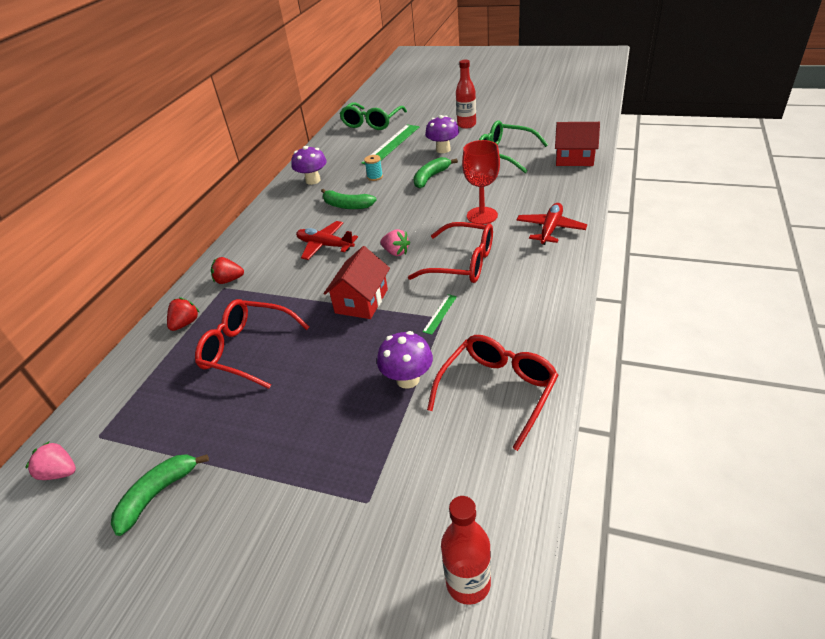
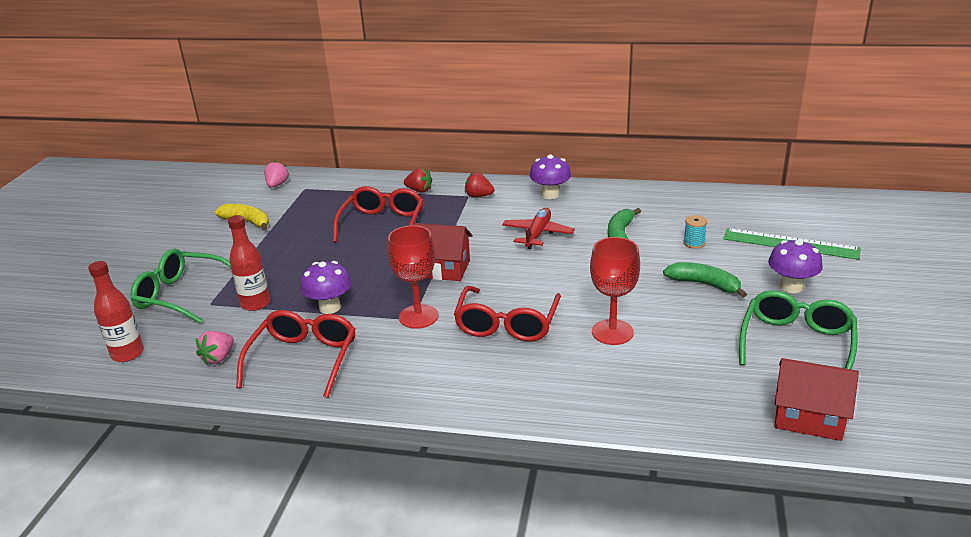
camera: 80 degrees right, 10 degrees down
green banana [111,454,209,536] -> yellow banana [215,204,269,230]
red strawberry [211,257,244,284] -> red strawberry turned 60 degrees counterclockwise [465,172,494,197]
purple mushroom [291,146,327,185] -> purple mushroom moved to [530,154,571,199]
green glasses [340,102,407,130] -> green glasses moved to [130,248,231,323]
pink strawberry [380,229,410,256] -> pink strawberry moved to [196,331,234,365]
green ruler [422,294,457,335] -> red goblet [388,225,438,329]
red glasses [427,335,559,451] -> red glasses turned 105 degrees counterclockwise [236,310,356,398]
red bottle [456,60,476,129] -> red bottle moved to [228,215,270,311]
red plane [516,203,587,245] -> none
red house [555,122,600,166] -> red house turned 75 degrees counterclockwise [775,358,859,441]

